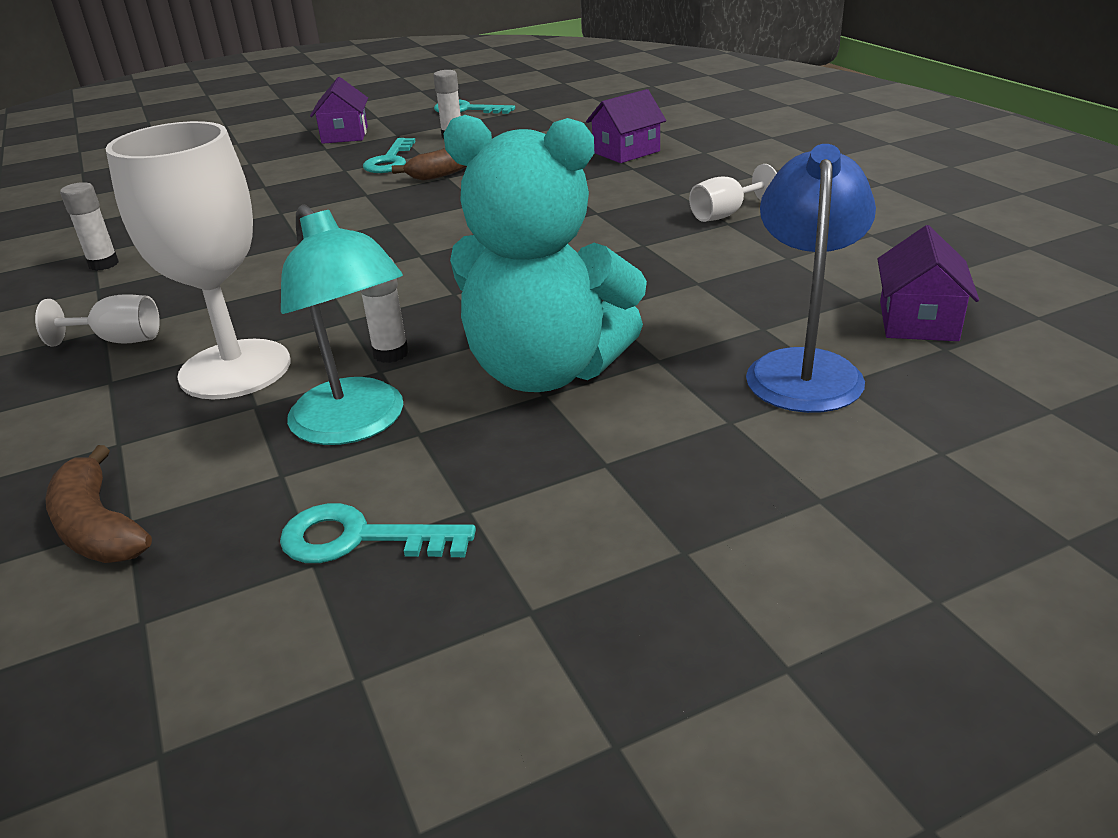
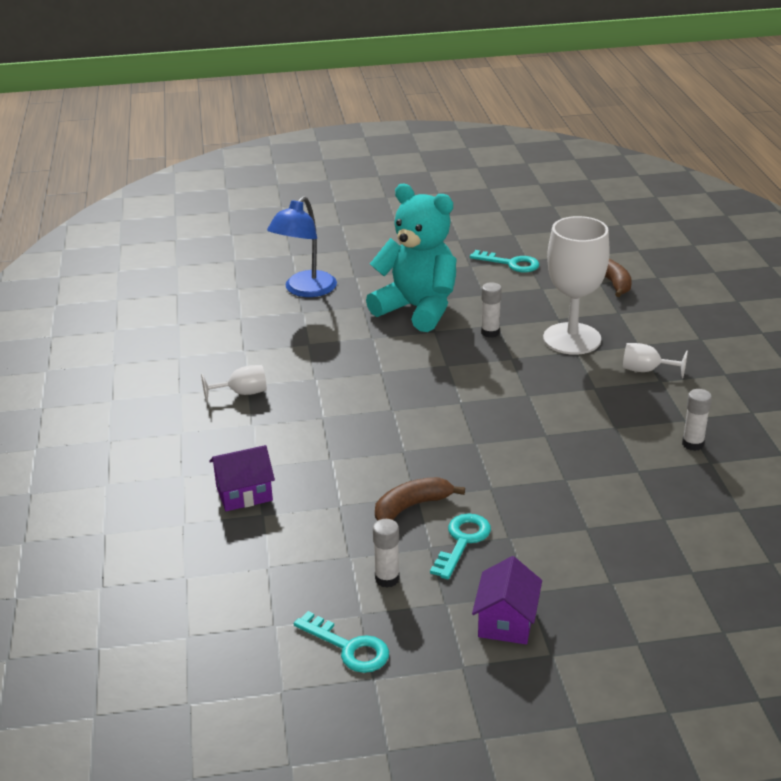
camera: 165 degrees left, 0 degrees up
turquoise lamp [281,205,403,445] -> none
purple house [878,225,979,341] -> none

